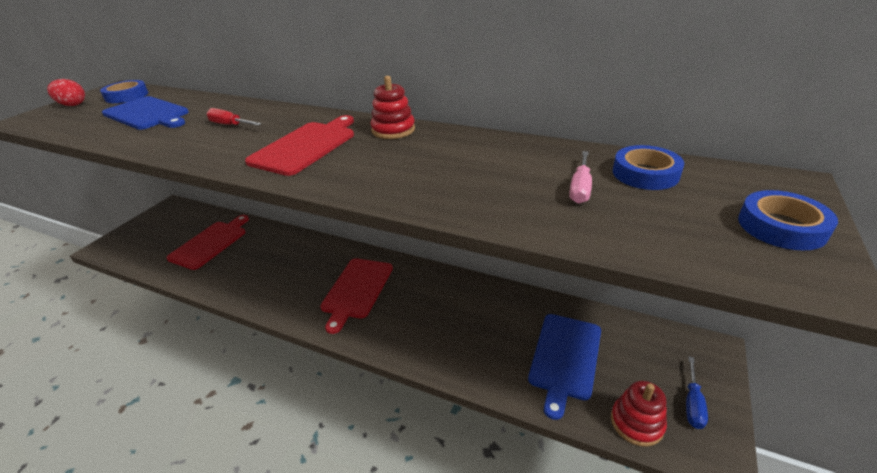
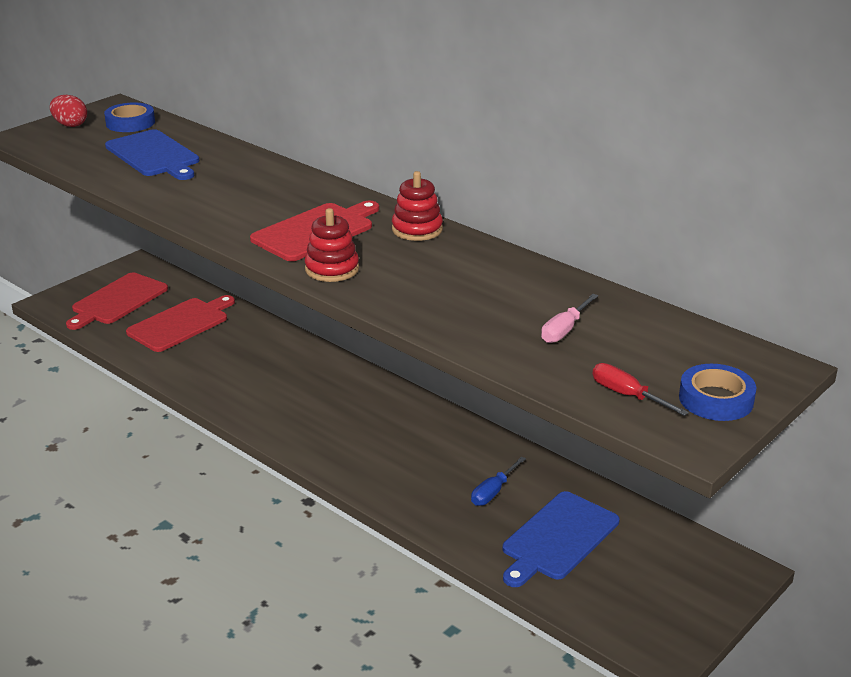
camera: 15 degrees right, 5 degrees down
red screwdriver [206,108,261,125] -> red screwdriver moved to [592,363,689,416]
red cutting board [320,258,393,334] -> red cutting board moved to [66,273,168,330]
red stacking toy [611,381,667,447] -> red stacking toy moved to [305,208,359,282]
blue tape [613,145,684,190] -> none
blue screwdriver [686,357,708,429] -> blue screwdriver moved to [471,456,526,506]

